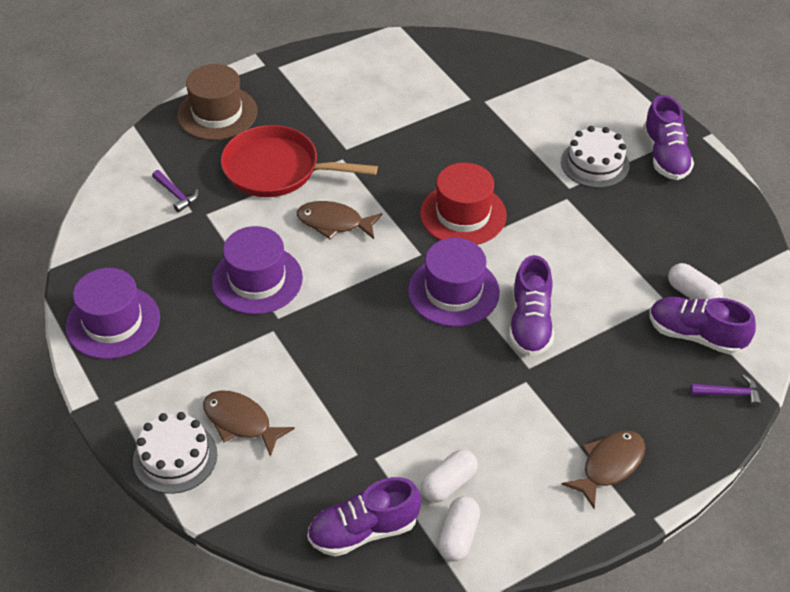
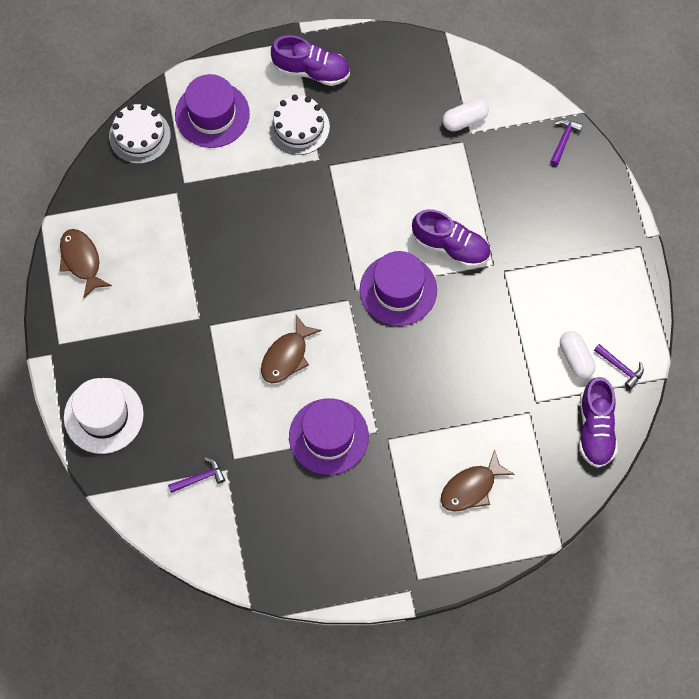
camera: 70 degrees left, 20 degrees up
purple hat [66,268,160,359] -> purple hat moved to [175,74,250,148]
white cake [133,412,218,494] -> white cake moved to [109,104,171,164]
brown hat [177,64,258,140] -> white hat [64,378,144,454]
red pan [221,125,378,197] -> none
red hat [420,162,507,245] -> none
white capsule [438,496,480,562] -> purple hammer [594,344,644,389]
brown fish [561,431,645,509] -> brown fish moved to [60,229,112,299]
purple shoe [650,297,756,355] -> none

